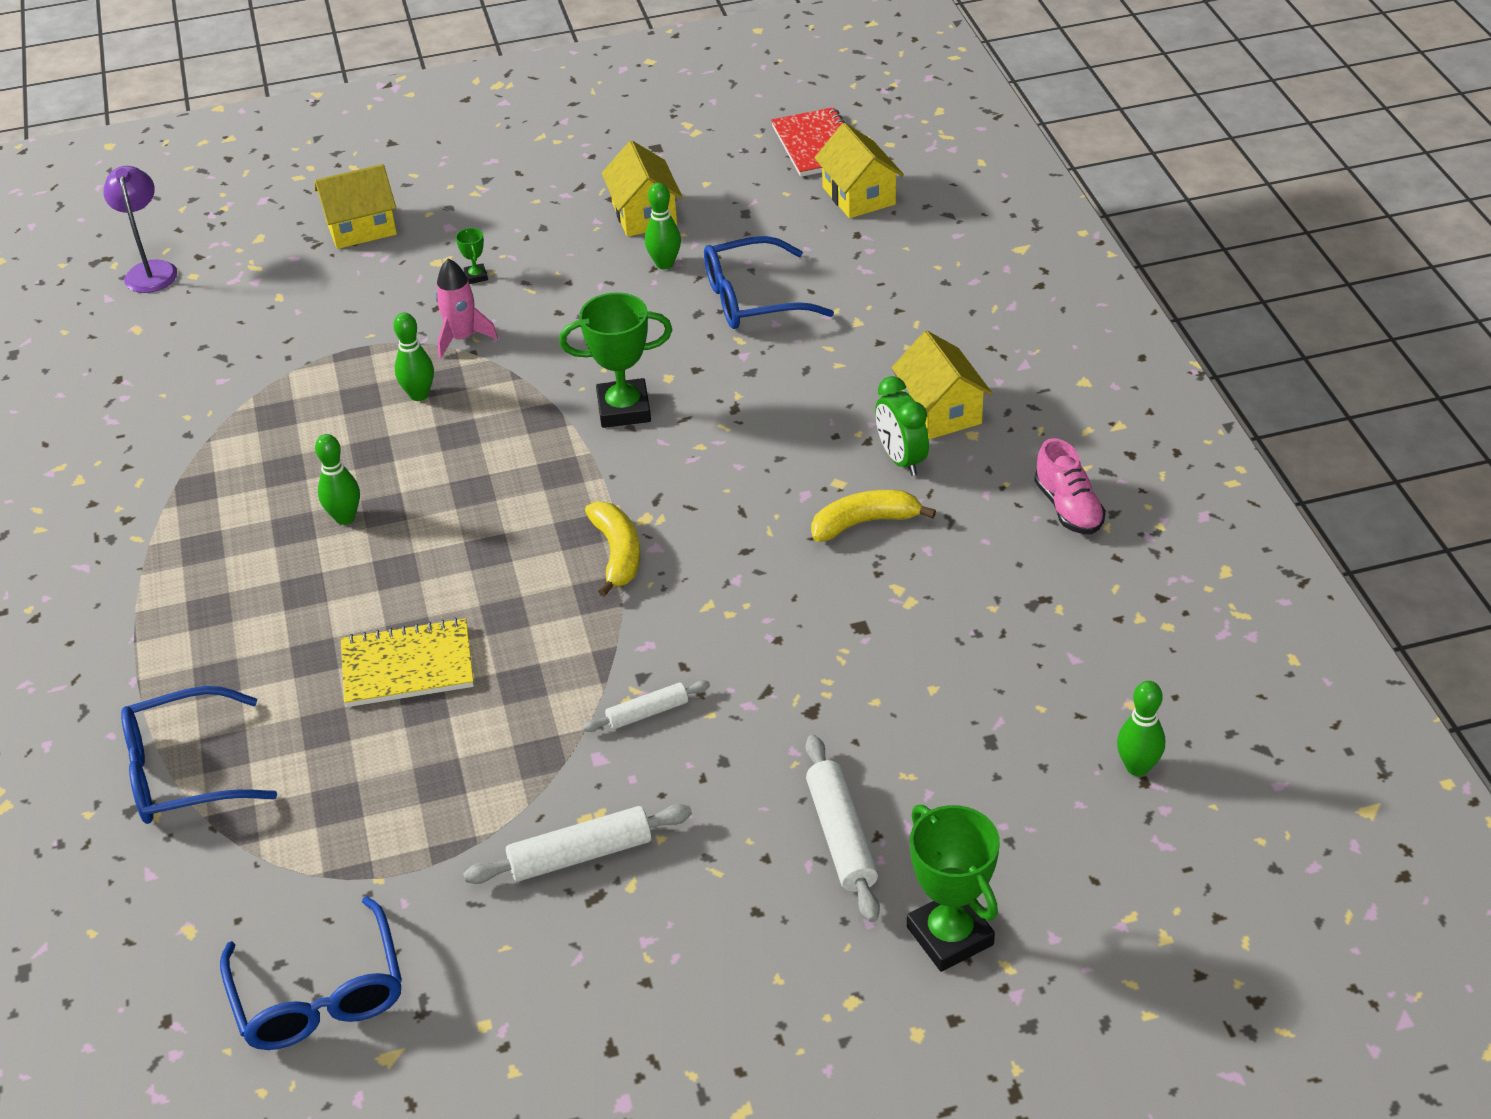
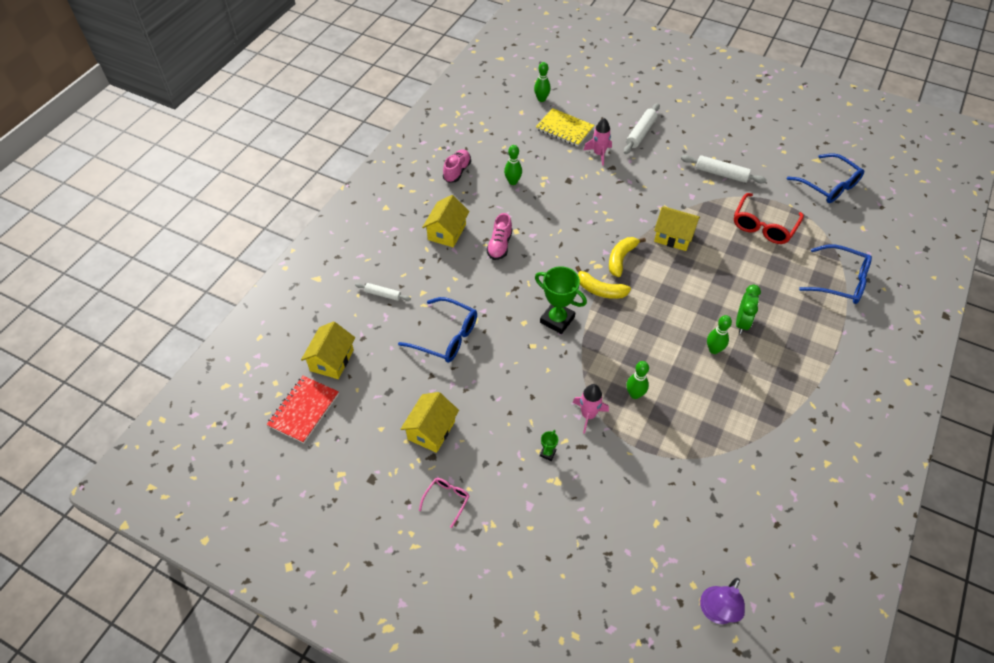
camera: 140 degrees left, 10 degrees up
blue glasses [220,896,402,1050] -> blue glasses turned 120 degrees clockwise [787,153,864,203]
yellow house [314,164,397,249] -> yellow house moved to [654,206,700,251]
yellow notebook [341,618,474,707] -> yellow notebook moved to [536,108,594,147]
white rolling pin [583,680,710,732] -> white rolling pin moved to [355,283,411,301]
green bowling pin [645,183,681,269] -> green bowling pin moved to [504,145,522,185]
yellow banana [811,490,936,542] -> yellow banana moved to [576,266,631,299]
green clock [875,376,929,476] -> green clock moved to [736,285,761,334]
green trophy [907,805,1000,972] -> none
none -> pink glasses [419,478,470,528]
none -> pink shoe [486,213,512,260]
none -> pink rocket [583,118,612,166]
none -> red glasses [734,193,804,244]

